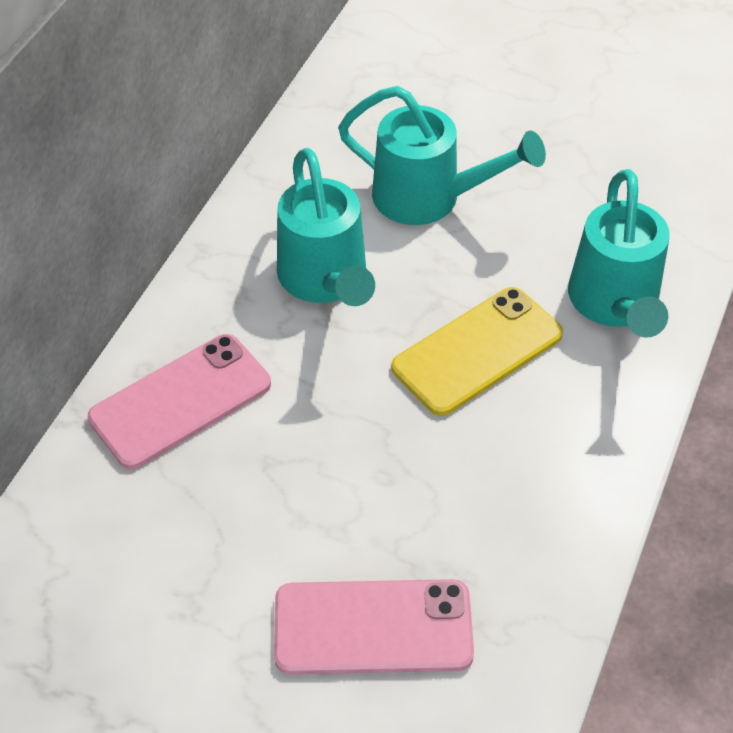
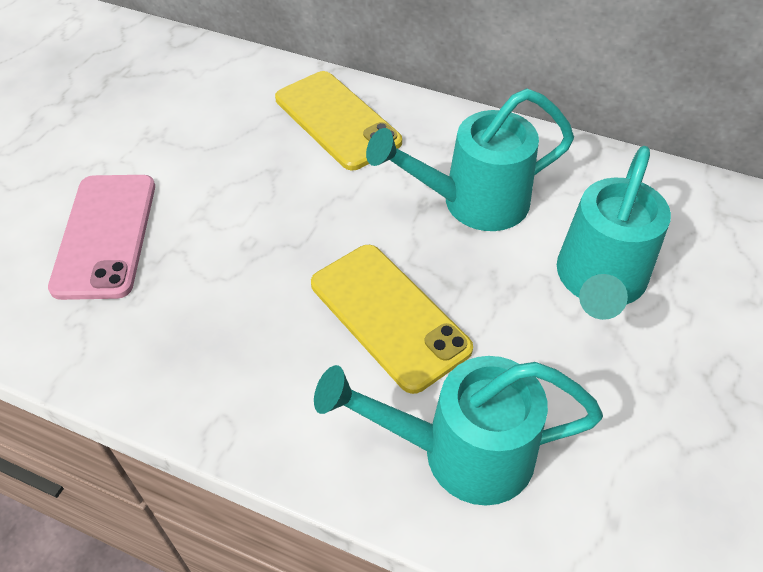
camera: 90 degrees right, 0 degrees up
pink phone [88,334,271,469] -> yellow phone [275,71,402,170]

